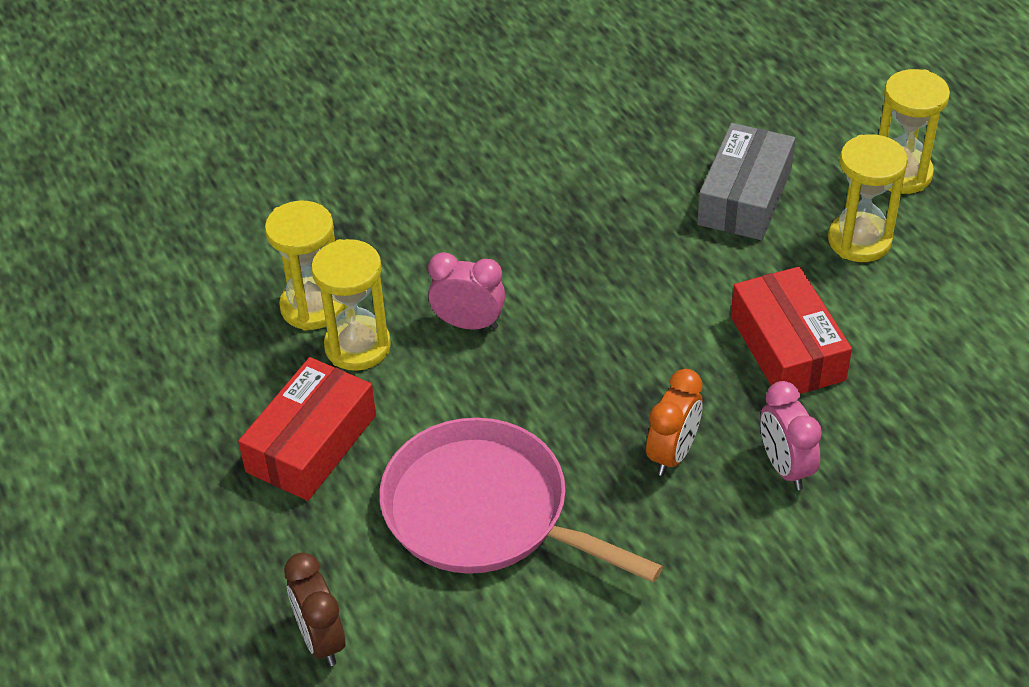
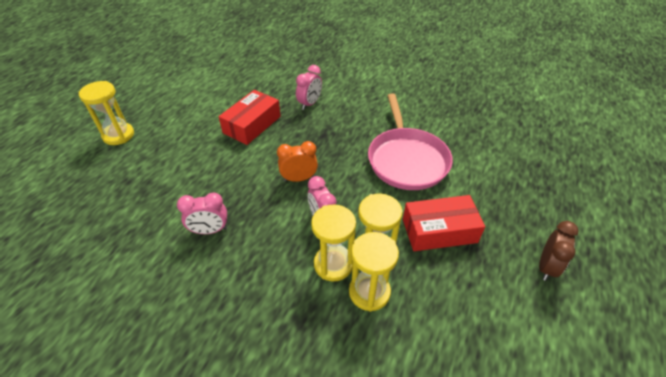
camera: 130 degrees left, 0 degrees up
brown clock [284,553,345,666] -> brown clock moved to [539,221,579,281]
orange clock [646,369,703,476] -> orange clock moved to [277,141,318,182]
grey box [697,123,795,240] -> none
yellow hourglass [828,134,908,262] -> yellow hourglass moved to [311,204,356,281]
none -> pink clock [177,193,227,234]

